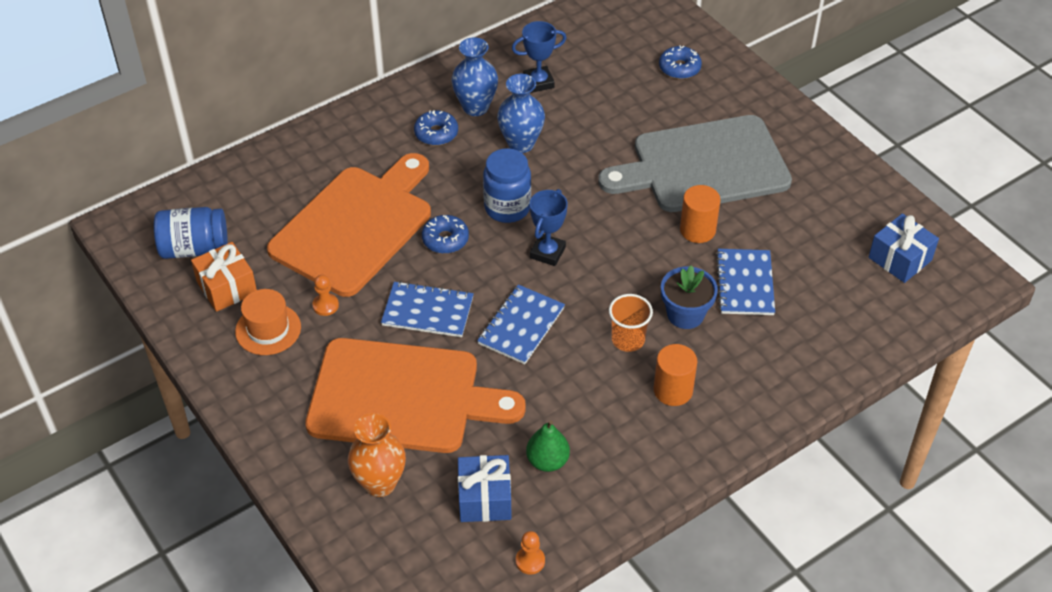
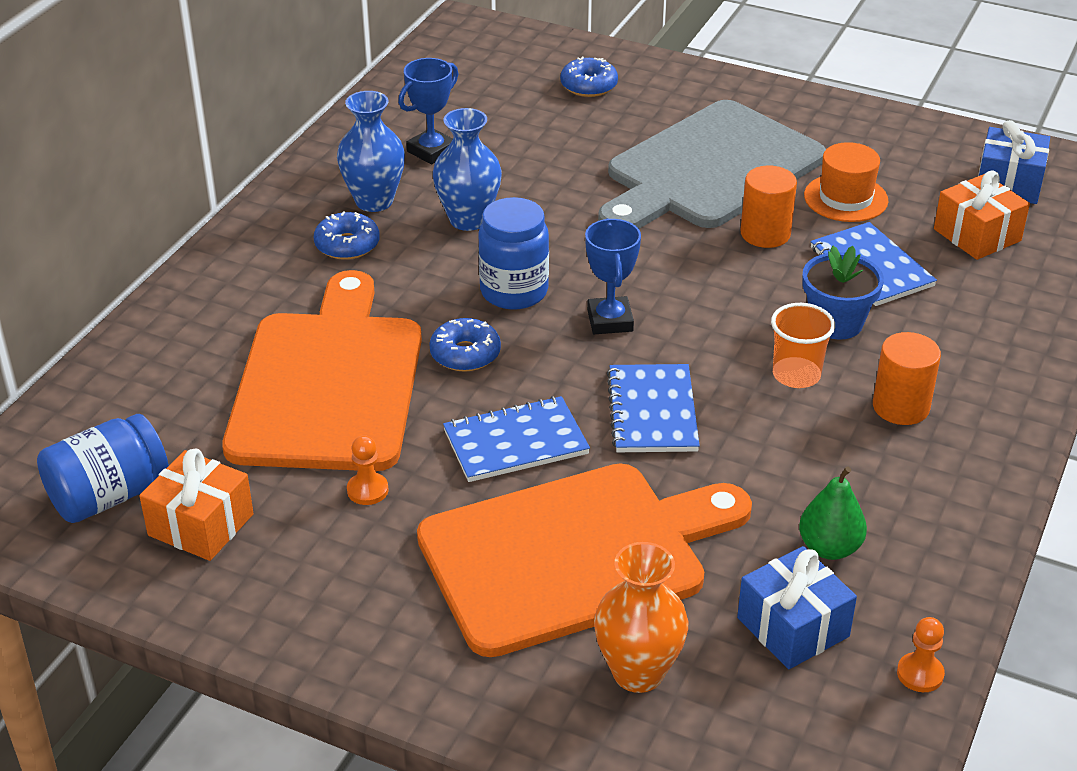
camera: 30 degrees left, 10 degrees down
orange hat [235,289,301,355] -> orange hat moved to [804,142,888,222]
none -> orange gift [934,171,1030,260]

